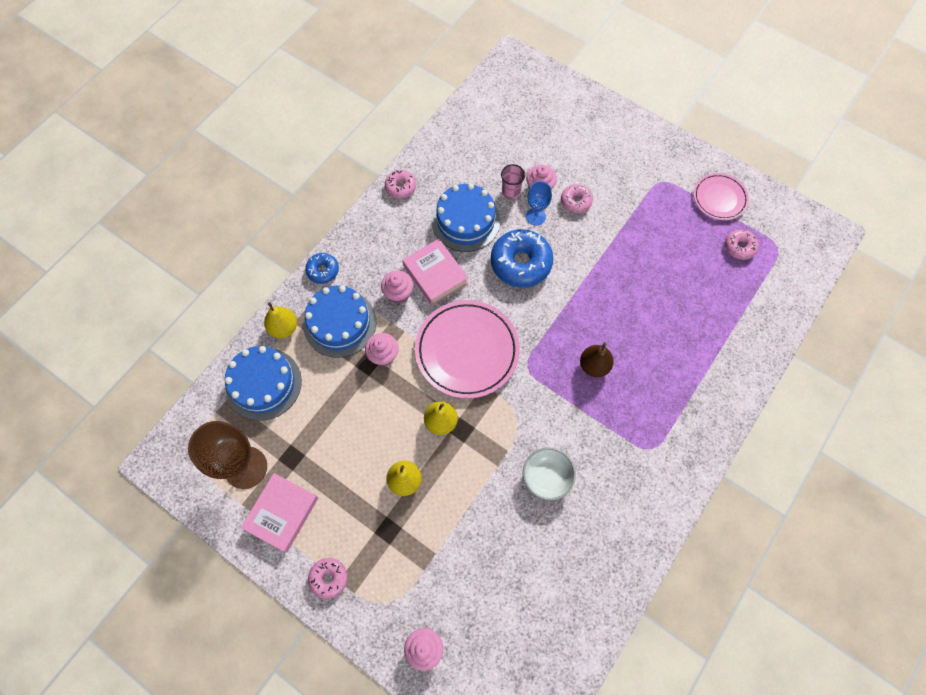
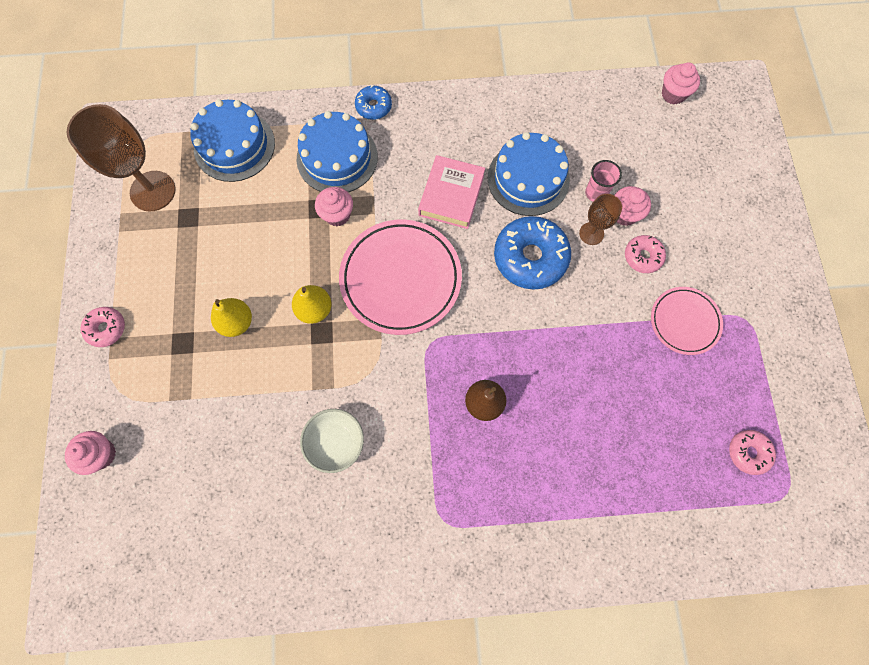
camera: 50 degrees right, 5 degrees up
pink book [241,473,318,553] -> none
yellow pear [264,302,297,338] -> none
pink cupcake [381,271,413,303] -> pink cupcake moved to [662,63,700,105]
pink donut [385,170,416,199] -> none
blue goblet [526,181,552,225] -> brown goblet [579,194,622,245]
pink plate [694,173,749,220] -> pink plate moved to [651,287,723,355]

